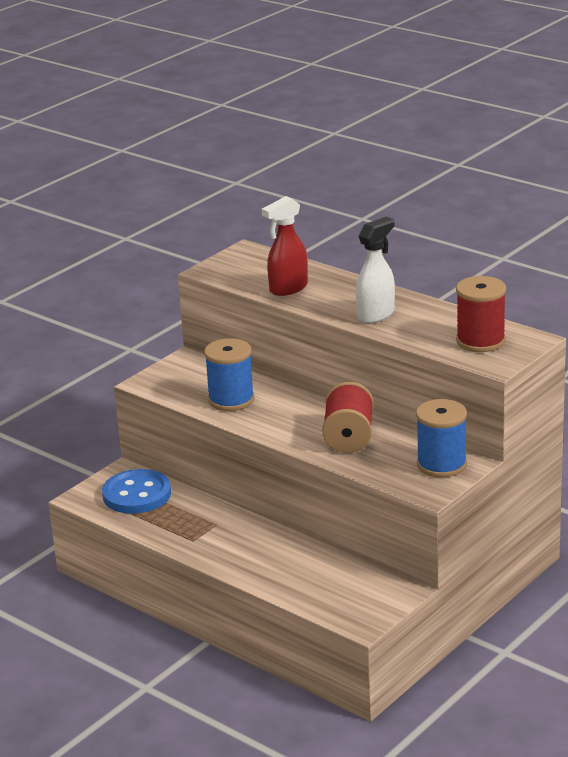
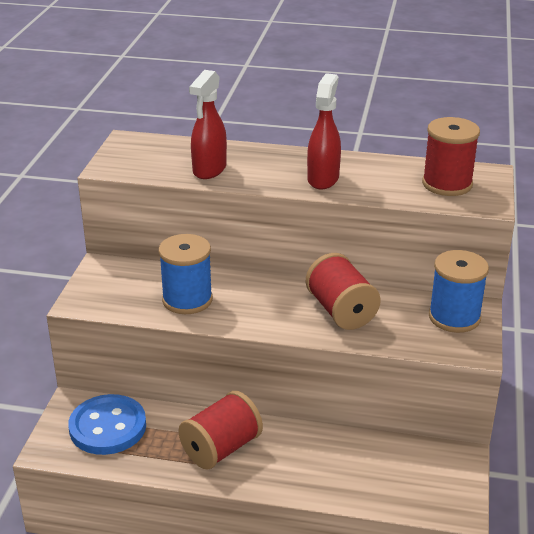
camera: 30 degrees left, 5 degrees up
white spray bottle [356,217,395,324] -> red spray bottle [307,73,341,189]
none -> red spool [178,391,263,470]

